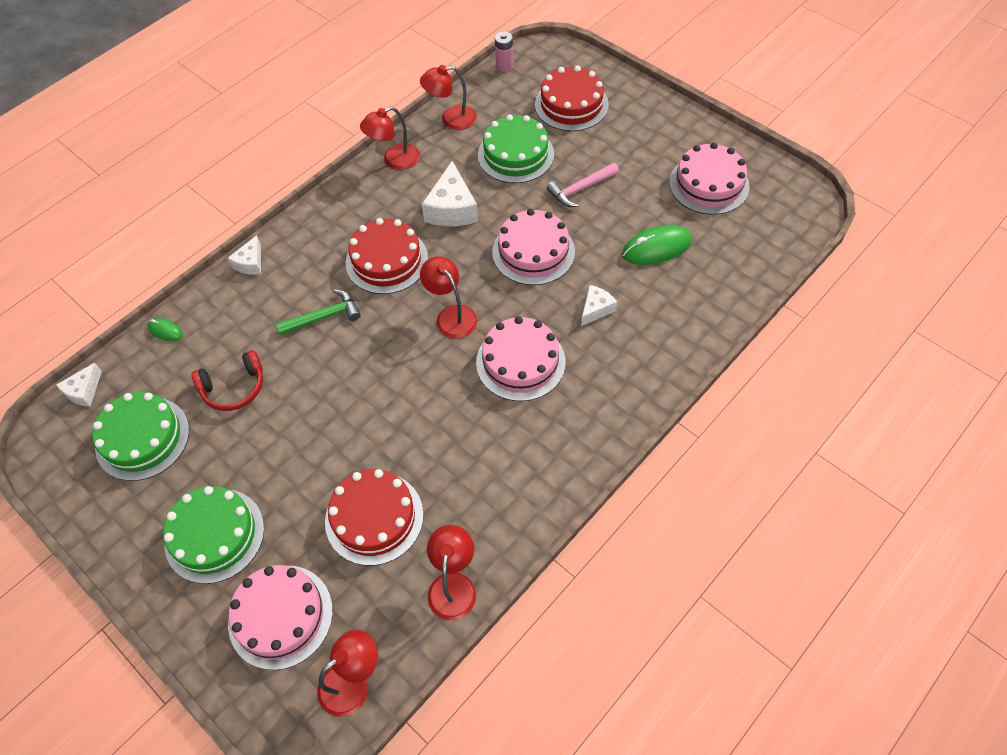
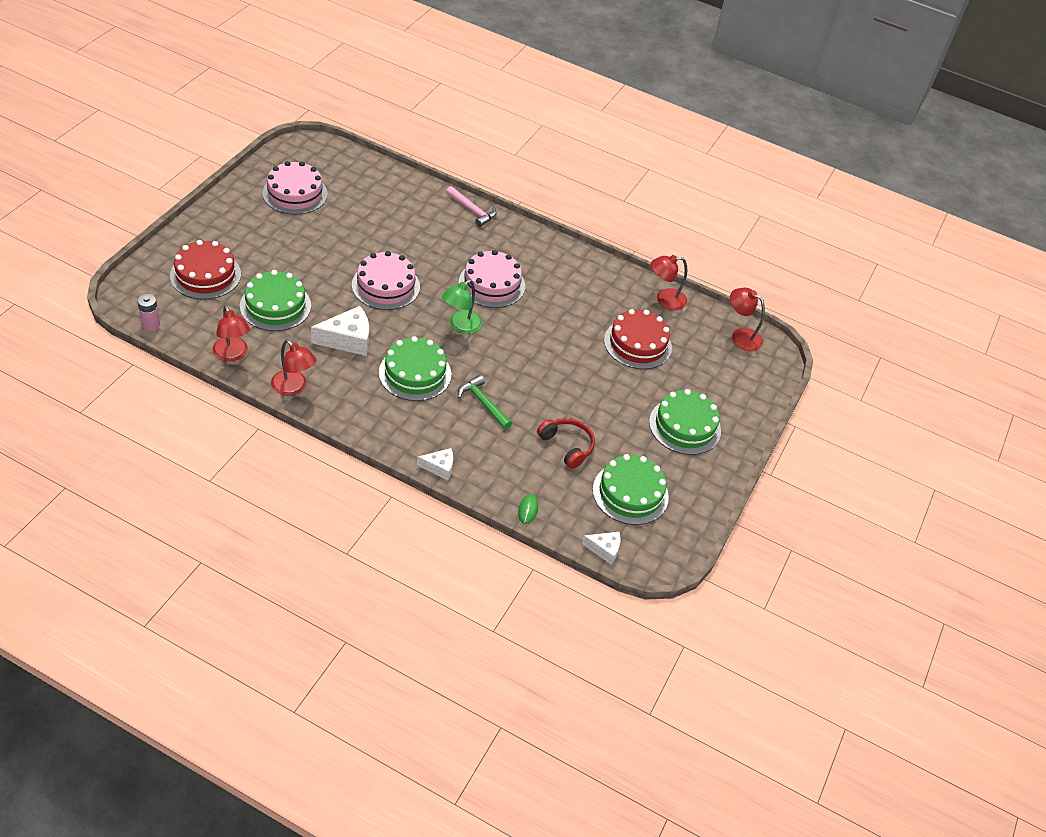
camera: 115 degrees left, 10 degrees down
pink cake [228,565,333,670] -> none
red cake [346,218,428,294] -> green cake [379,336,451,401]
red lamp [420,256,477,338] -> green lamp [442,279,482,334]
pink hammer [546,163,619,207] -> pink hammer moved to [446,186,497,227]
white cheese [581,285,617,326] -> none
green mouse [622,225,692,265] -> none

